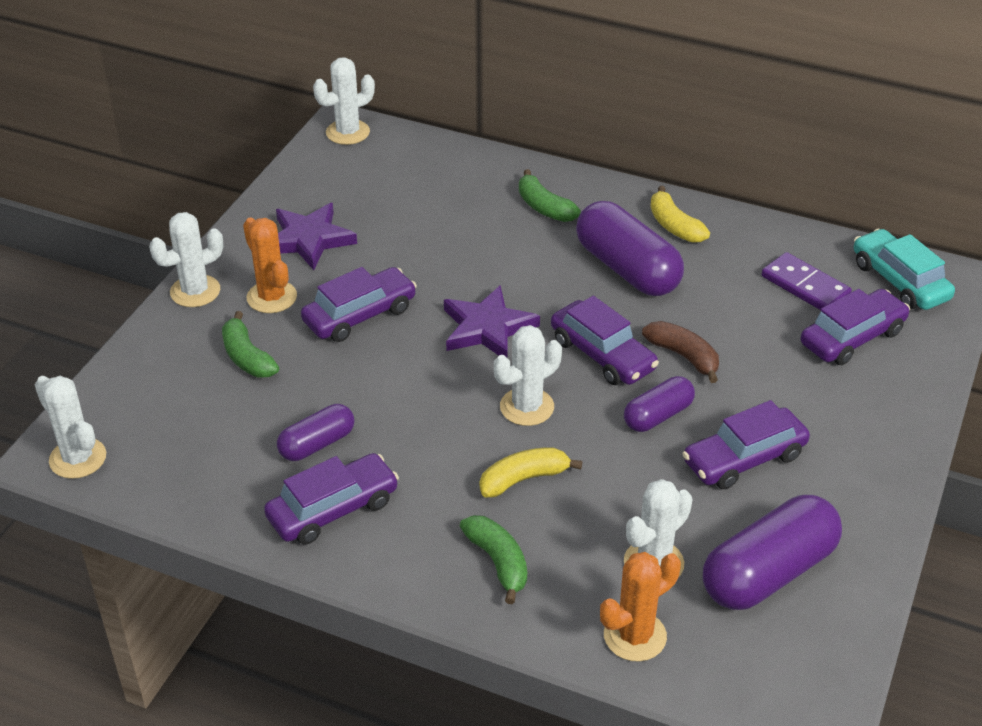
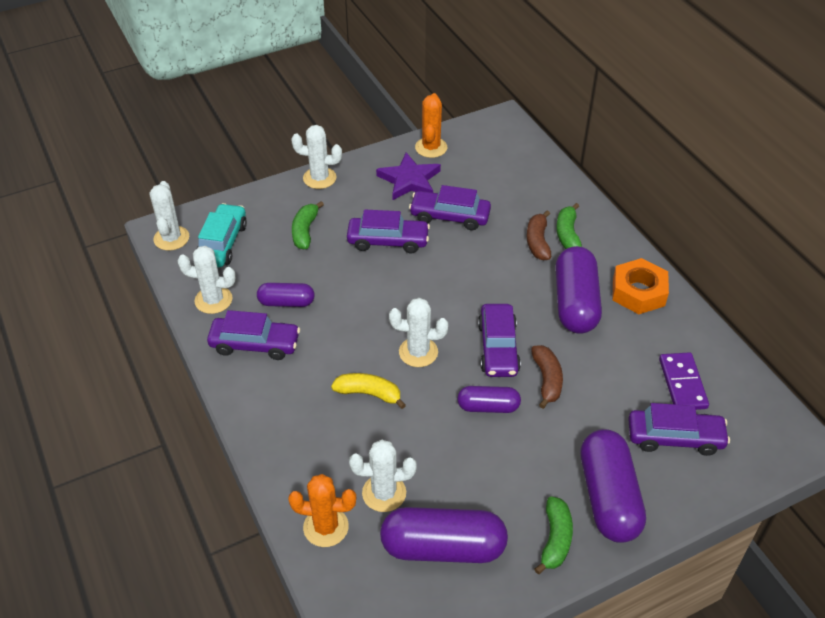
camera: 40 degrees right, 5 degrees up
orange cactus [243,217,297,313] -> orange cactus moved to [415,93,447,158]
white cactus [313,57,375,145] -> white cactus moved to [177,246,236,314]
purple star [444,285,540,357] -> none
green banana [460,515,527,604] -> green banana moved to [534,496,573,574]
yellow banana [650,186,710,243] -> orange nut [612,258,669,314]
purple car [682,400,810,489] -> purple car moved to [409,185,491,230]
turquoise car [854,229,955,310] -> turquoise car moved to [197,203,247,267]
none -> brown banana [527,211,551,260]
none -> purple capsule [580,429,646,543]

